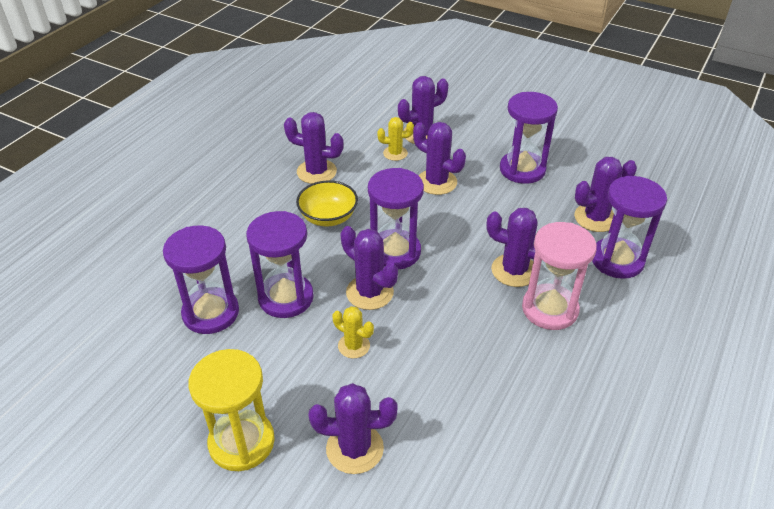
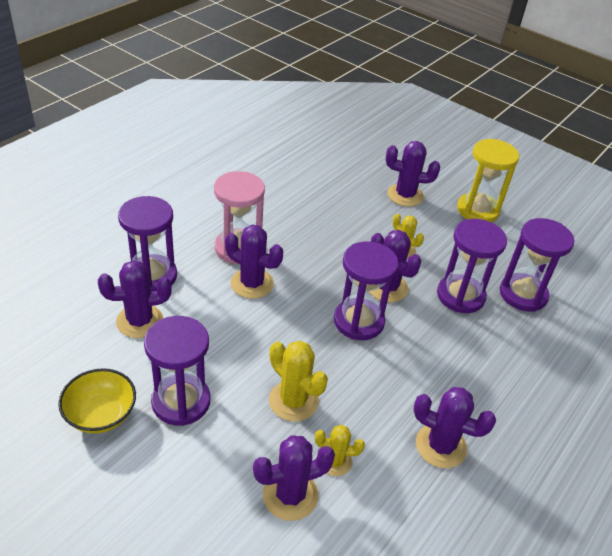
camera: 175 degrees left, 0 degrees up
yellow bowl [296,180,358,227] -> yellow bowl moved to [58,368,136,434]
purple cactus [413,122,466,195] -> yellow cactus [269,341,328,422]

